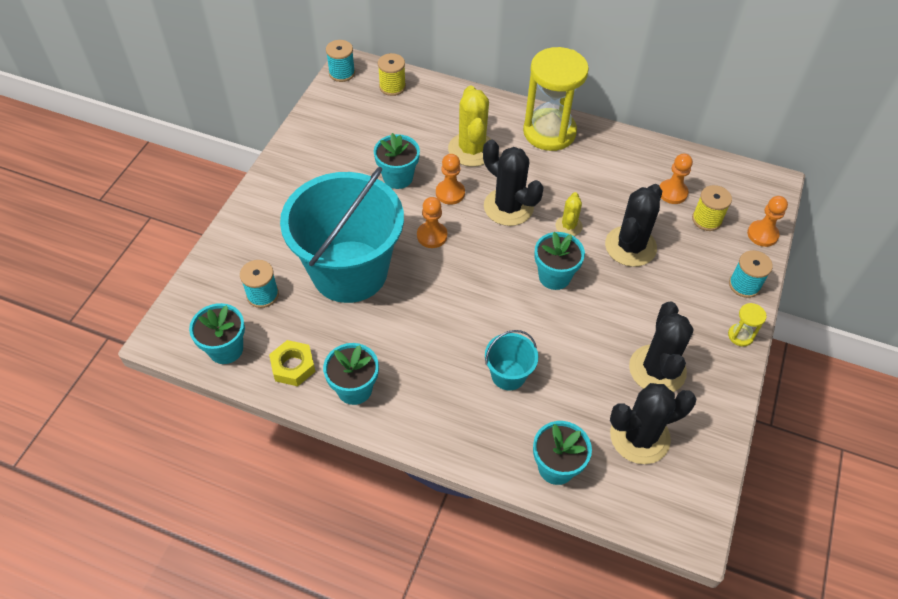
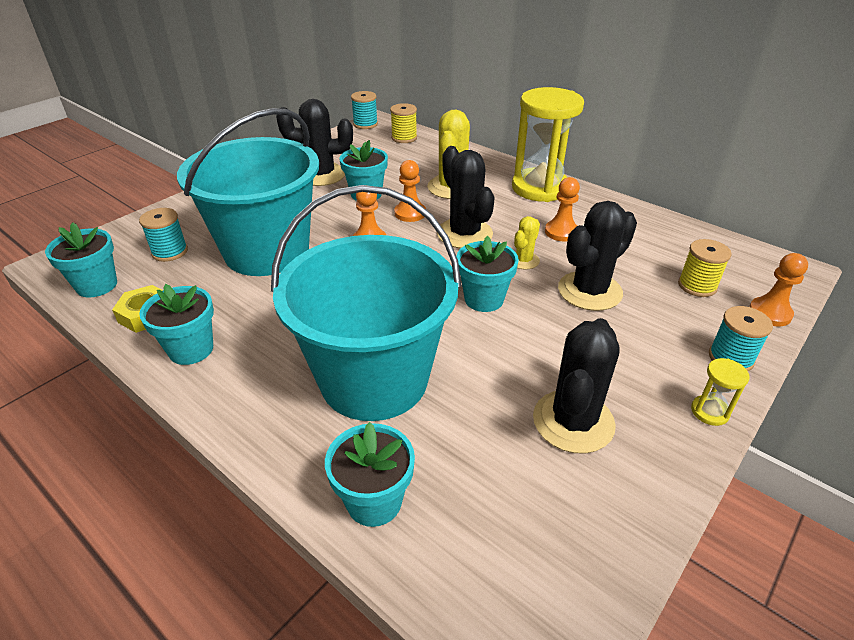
camera: 20 degrees right, 15 degrees down
turquoise bucket [485,330,538,390] -> turquoise bucket [271,185,461,421], size x2.37
black cactus [610,383,696,464] -> black cactus moved to [276,99,353,186]
orange pawn [660,153,693,204] -> orange pawn moved to [545,177,580,241]

